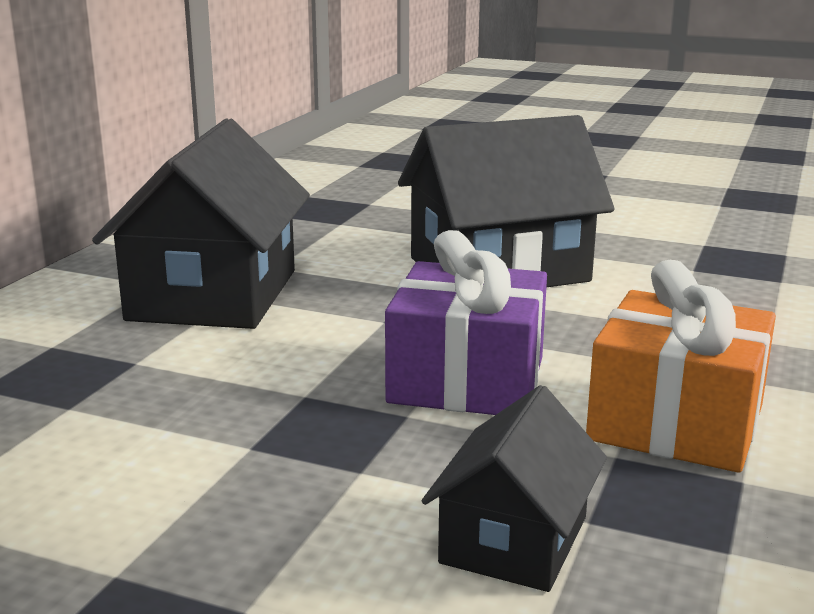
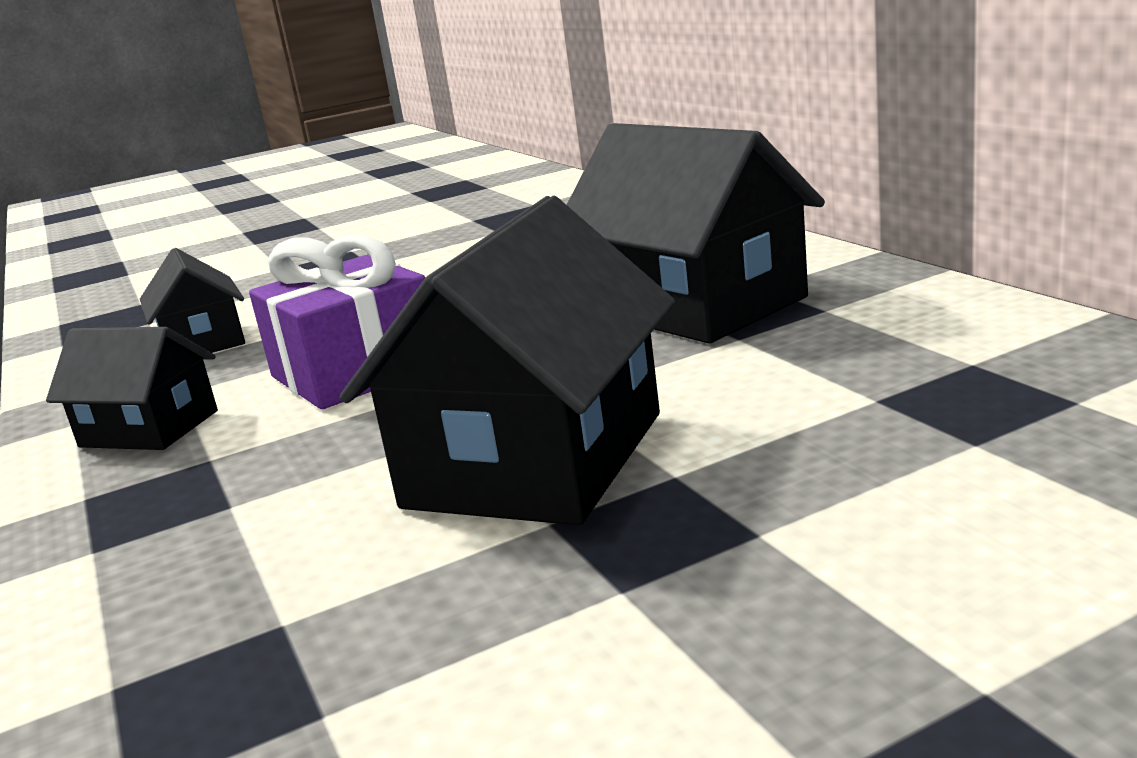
camera: 135 degrees right, 0 degrees up
orange gift [586,260,776,472] -> black house [46,327,218,450]

